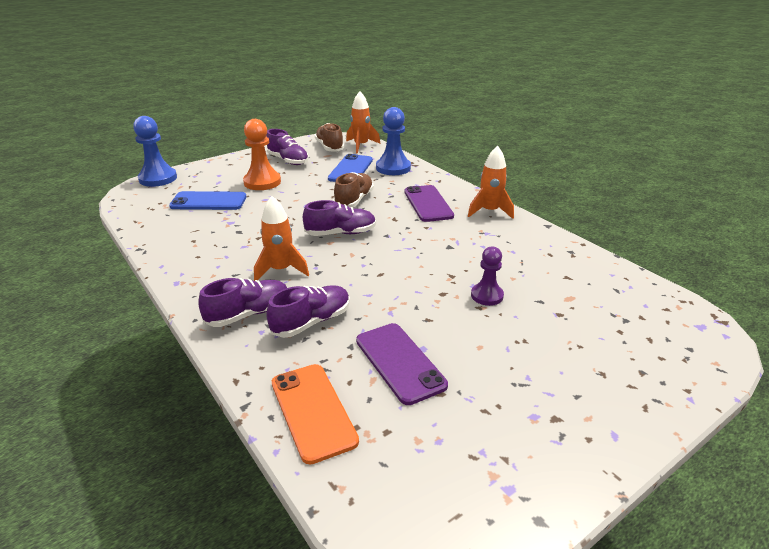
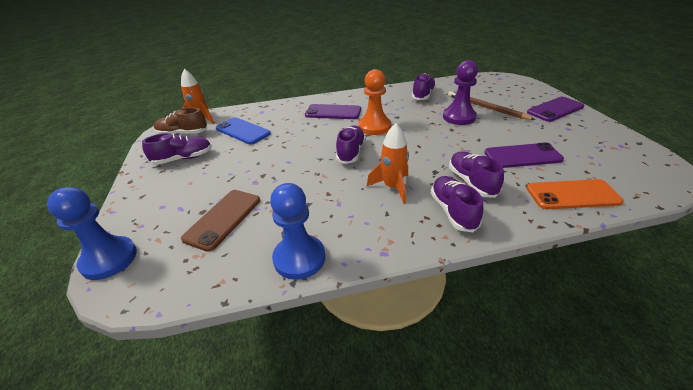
camera: 65 degrees left, 5 degrees up
blue phone [169,191,246,210] -> brown phone [181,190,260,252]
orange pawn [243,119,281,190] -> orange pawn moved to [358,69,391,135]
brown shoe [333,172,374,208] -> none
blue pawn [376,107,411,175] -> blue pawn moved to [270,183,325,280]
orange rocket [468,146,514,219] -> none
purple pawn [471,246,504,306] -> purple pawn [443,60,478,125], size x1.60
none -> purple shoe [412,73,436,100]
none -> brown pencil [448,91,535,120]
none -> purple phone [527,97,584,122]

